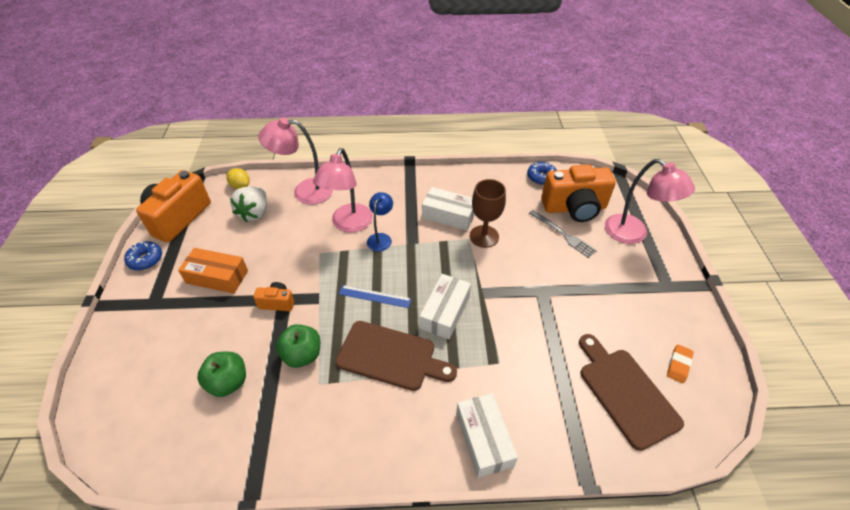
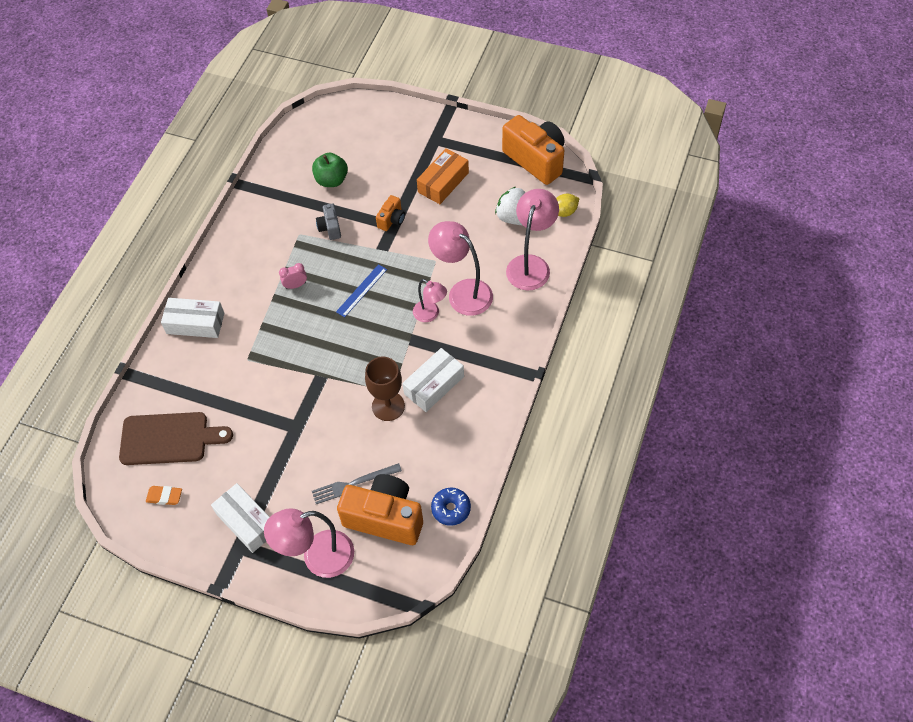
camera: 115 degrees right, 10 degrees up
blue donut [124,241,162,271] -> none
green apple [276,324,320,368] -> grey camera [316,204,341,240]
brown cutting board [336,321,457,391] -> pink clock [279,263,307,289]
blue lamp [367,192,393,252] -> pink lamp [413,279,447,322]
white box [420,274,471,340] -> white box moved to [211,483,269,553]
orange camera [541,164,616,222] -> orange camera turned 90 degrees clockwise [337,474,423,545]
orange eraser [667,344,694,383] -> orange eraser turned 45 degrees counterclockwise [146,486,182,505]

